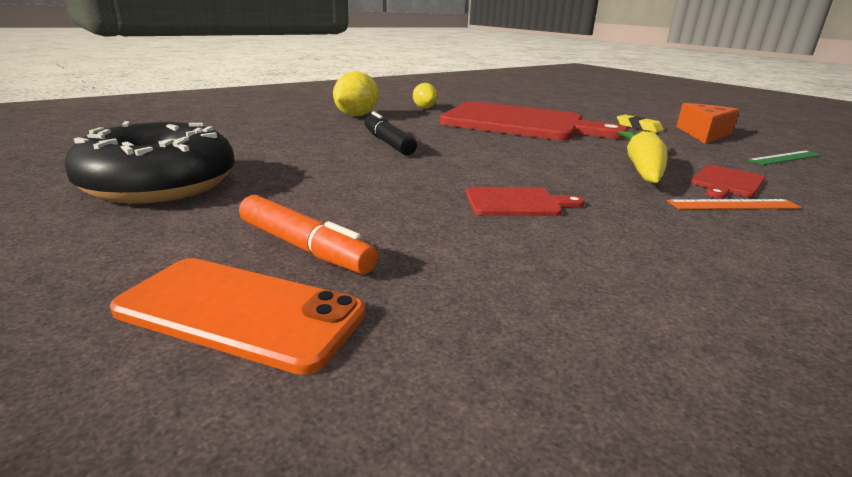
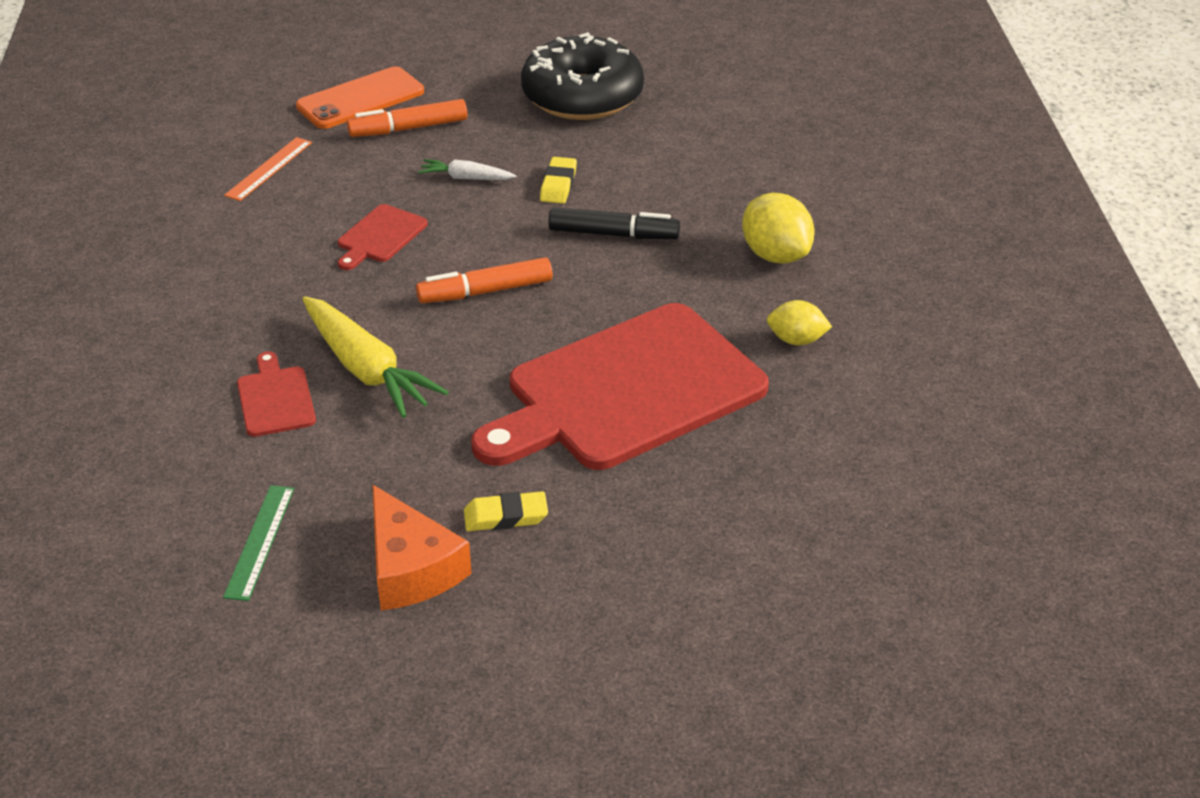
camera: 125 degrees right, 15 degrees up
orange ruler [667,199,802,209] -> orange ruler moved to [224,137,312,201]
none -> orange marker [416,257,553,303]
none -> white carrot [418,159,516,180]
none -> yellow eraser [540,157,577,204]

